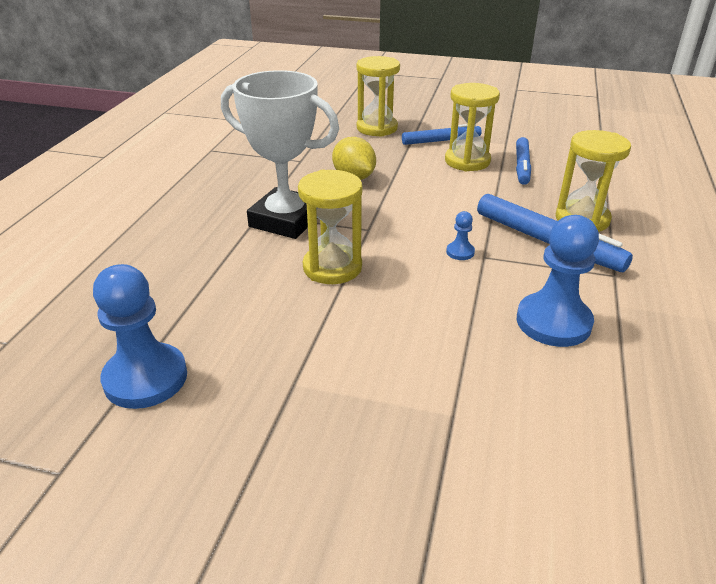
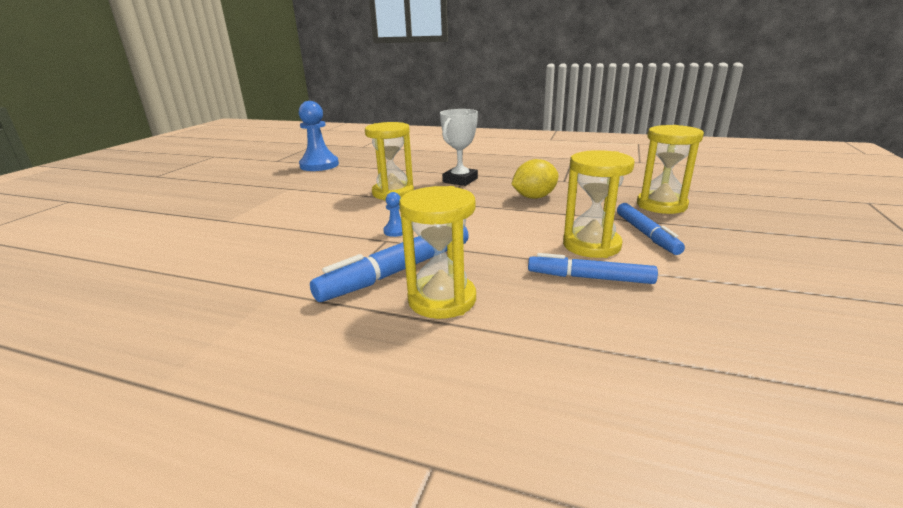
camera: 95 degrees right, 10 degrees down
white trophy [221,70,339,239] -> white trophy [440,109,478,186], size x0.66
blue pawn [517,215,599,347] -> none

